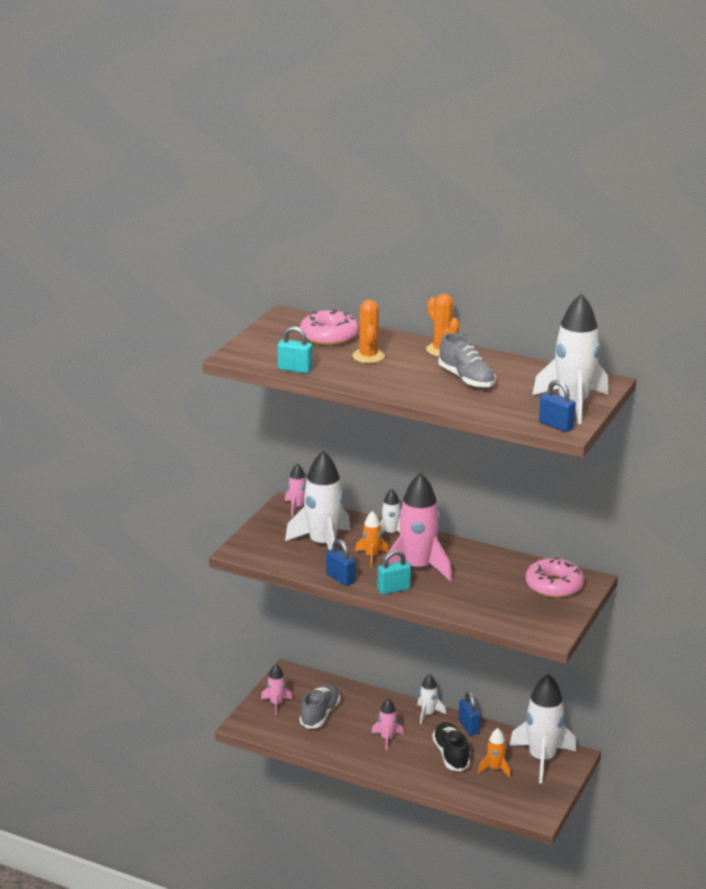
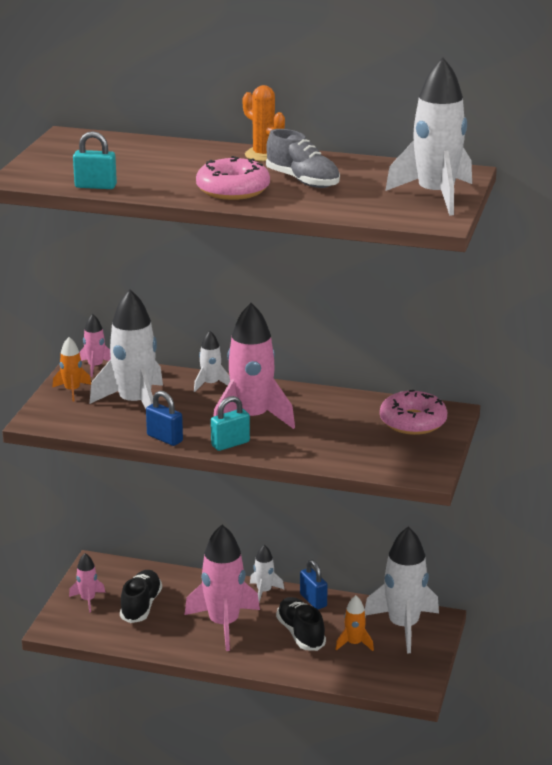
camera: 10 degrees left, 0 degrees up
pink donut [300,309,359,345] -> pink donut moved to [196,156,270,200]
grey shoe [300,684,340,729] -> black shoe [120,570,162,623]
orange cactus [352,300,385,363] -> none
orange rocket [355,511,389,567] -> orange rocket moved to [53,337,91,402]
pink rocket [372,698,404,750] -> pink rocket [185,525,260,651], size x2.04
blue padlock [539,380,576,432] -> none

